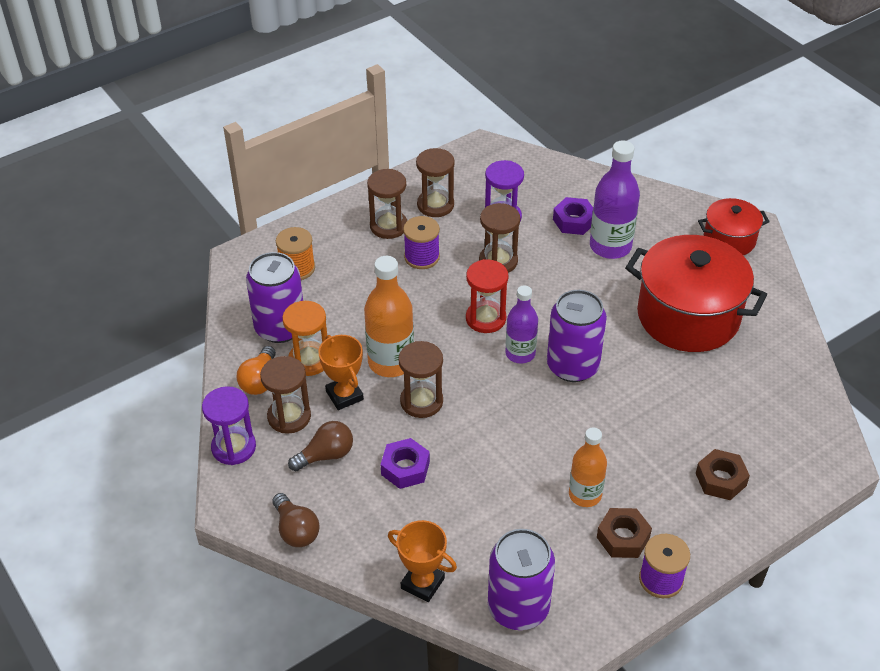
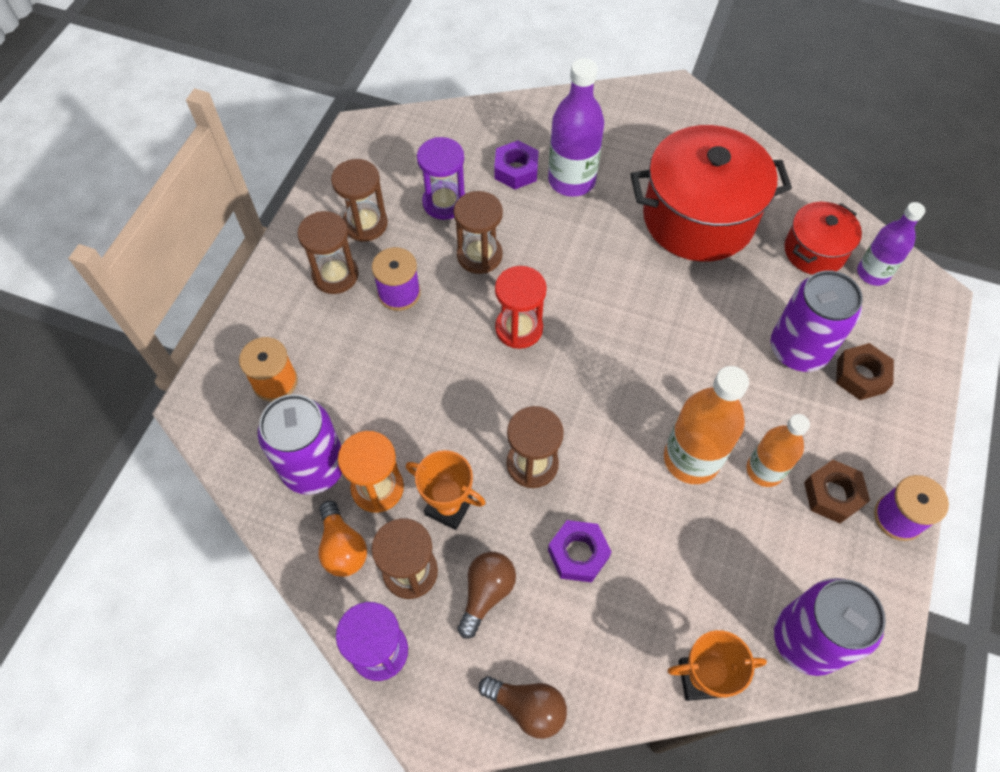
camera: 35 degrees left, 15 degrees up
orange bottle [364,256,414,377] -> orange bottle moved to [664,366,749,484]
purple bottle [505,285,538,364] -> purple bottle moved to [857,202,925,286]
purple can [547,290,607,382] -> purple can moved to [771,270,863,372]
red pot [698,198,770,255] -> red pot moved to [784,202,862,275]

